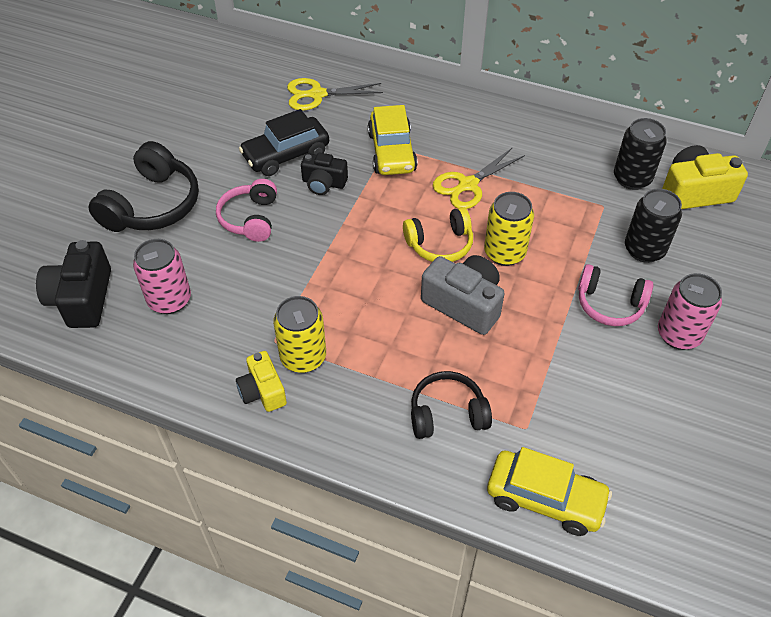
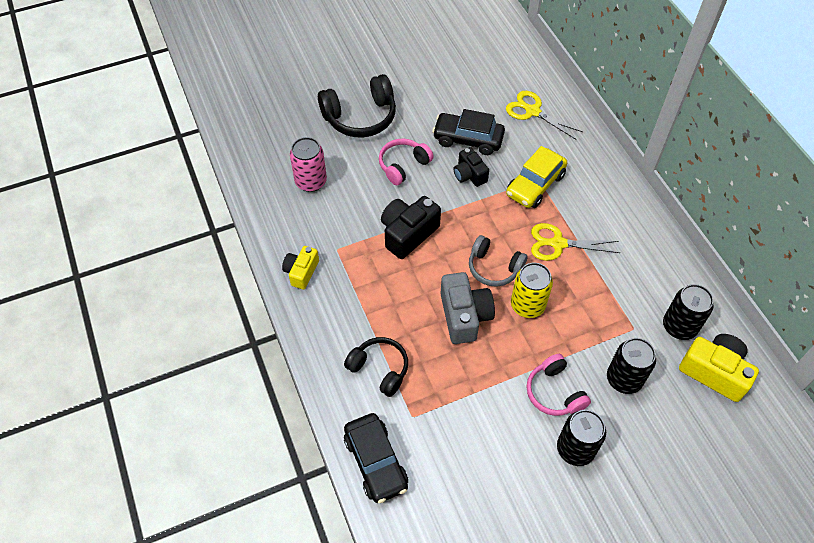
camera: 45 degrees right, 5 degrees up
black camera [36,240,111,328] -> black camera moved to [381,196,441,259]
yellow can [273,296,326,373] -> none
yellow headphones [403,207,473,262] -> grey headphones [469,235,527,287]
yellow car [487,447,612,536] -> black car [344,413,408,503]
pink can [658,273,722,350] -> black can [557,410,606,466]

